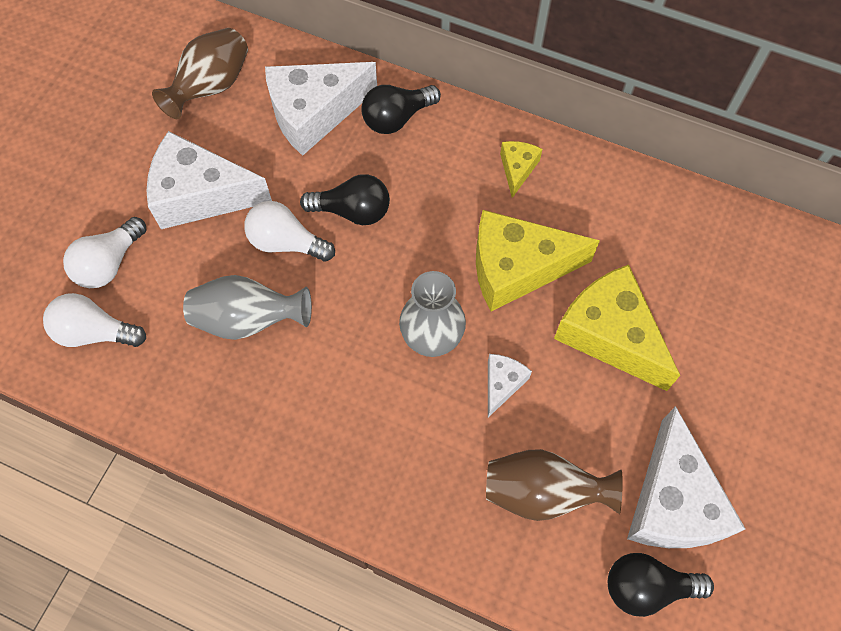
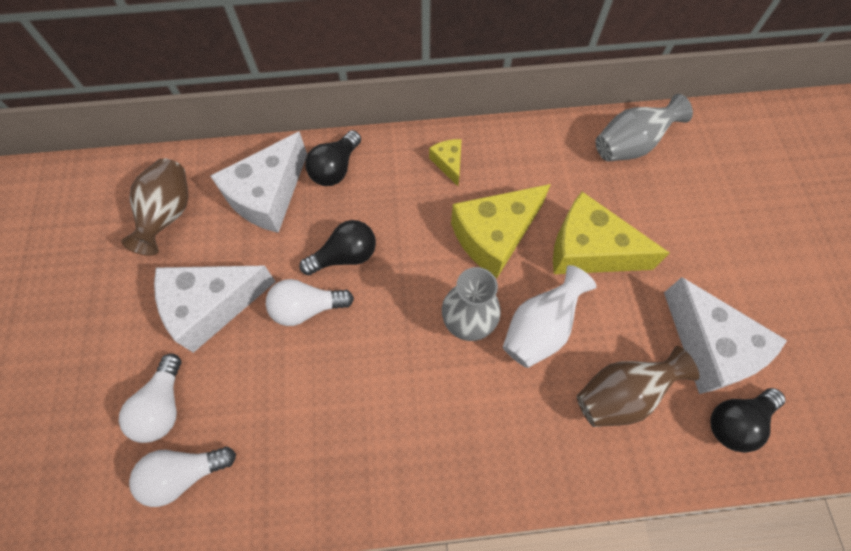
camera: 30 degrees left, 0 degrees up
grey vase [183,275,312,340] -> grey vase moved to [595,94,693,162]
white cheese [488,354,532,417] -> white vase [503,265,596,368]

